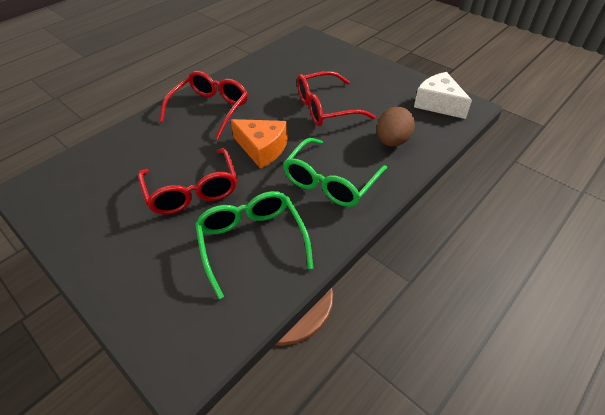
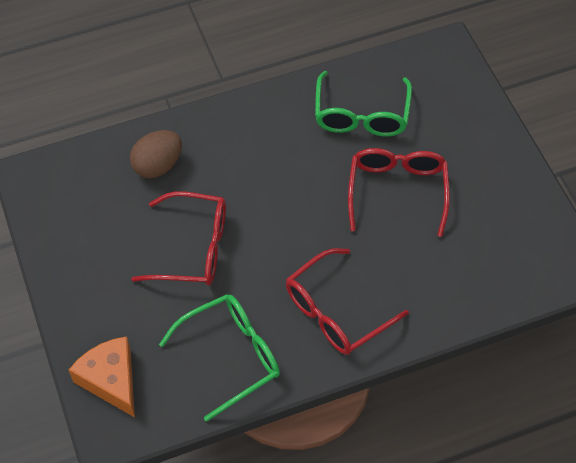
camera: 155 degrees left, 10 degrees up
orange cheese [230,119,288,169] -> orange cheese moved to [69,336,135,417]
green glasses [283,138,387,207] -> green glasses moved to [159,294,280,422]
white cheese [414,72,472,119] -> none

